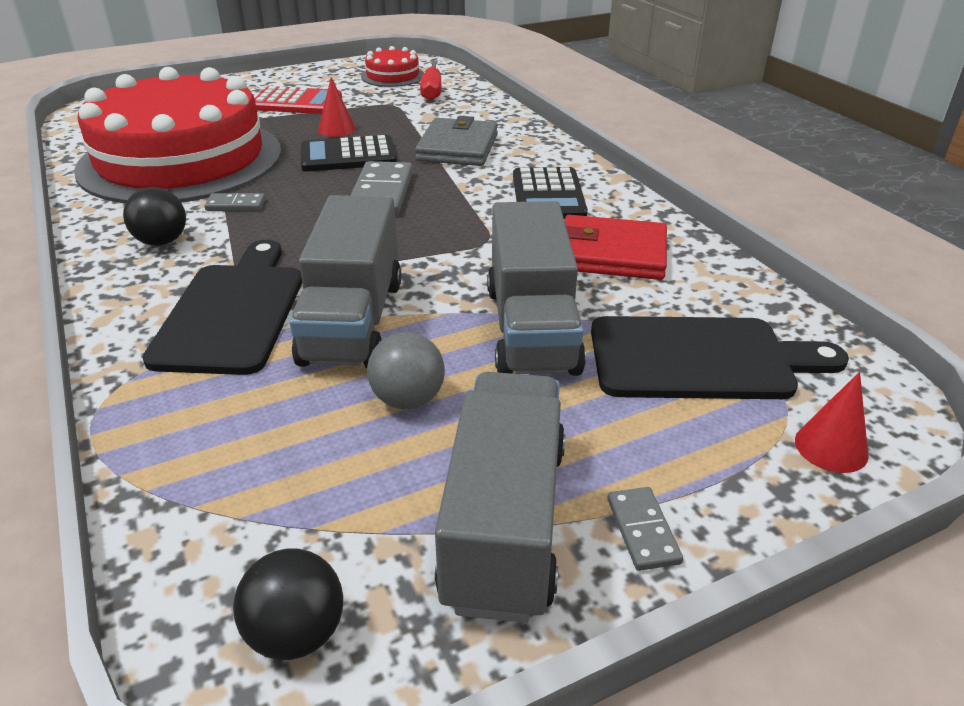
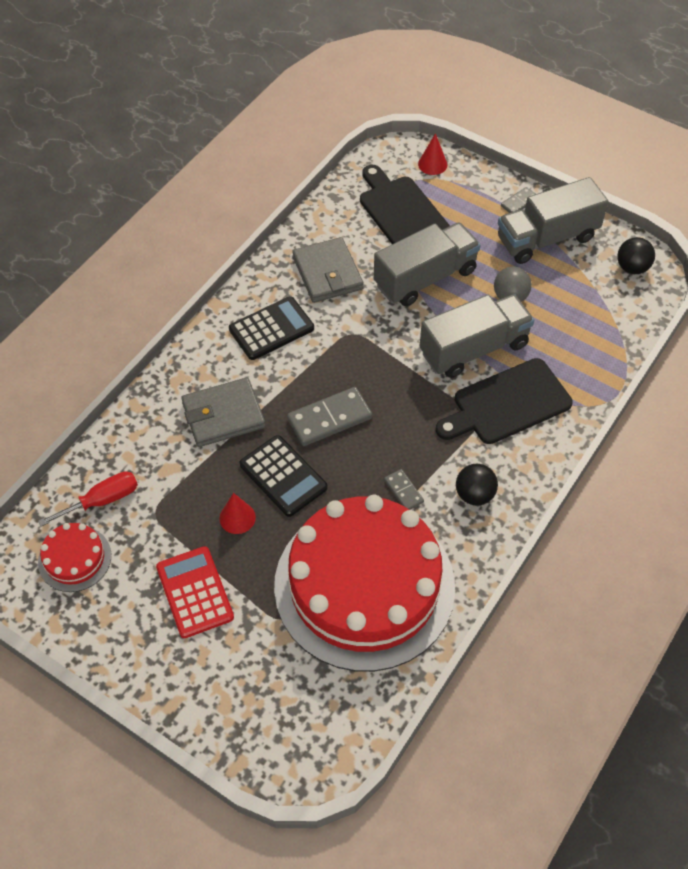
camera: 120 degrees left, 20 degrees up
red wallet [564,215,667,280] -> grey wallet [292,237,364,303]

